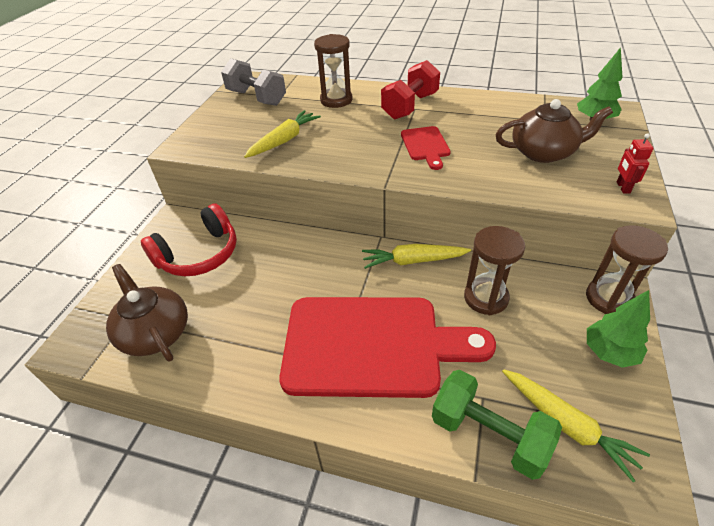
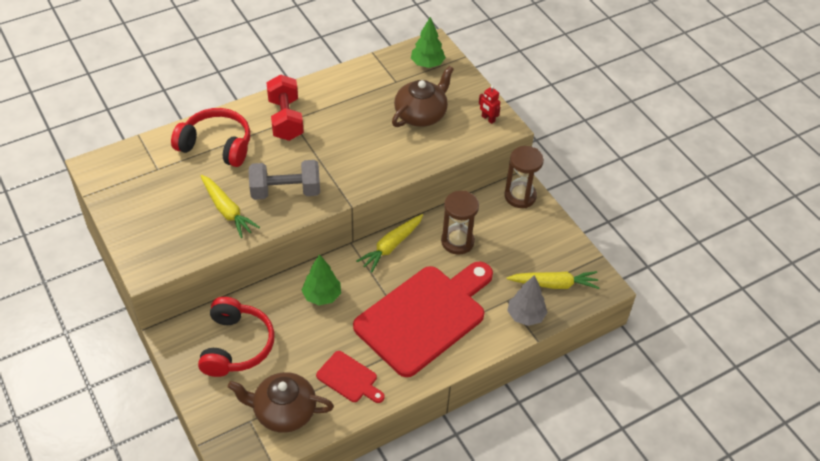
camera: 50 degrees left, 5 degrees up
grey dumbbell [221,58,286,106] -> grey dumbbell moved to [249,160,320,200]
yellow carrot [244,110,321,158] -> yellow carrot turned 150 degrees clockwise [200,175,260,238]
brown hourglass [314,34,353,108] -> red headphones [171,108,250,167]
red cutting board [401,126,451,170] -> red cutting board moved to [316,351,385,403]
green dumbbell [432,370,562,480] -> grey tree [507,275,548,326]
green tree [587,290,650,368] -> green tree moved to [301,254,341,306]

